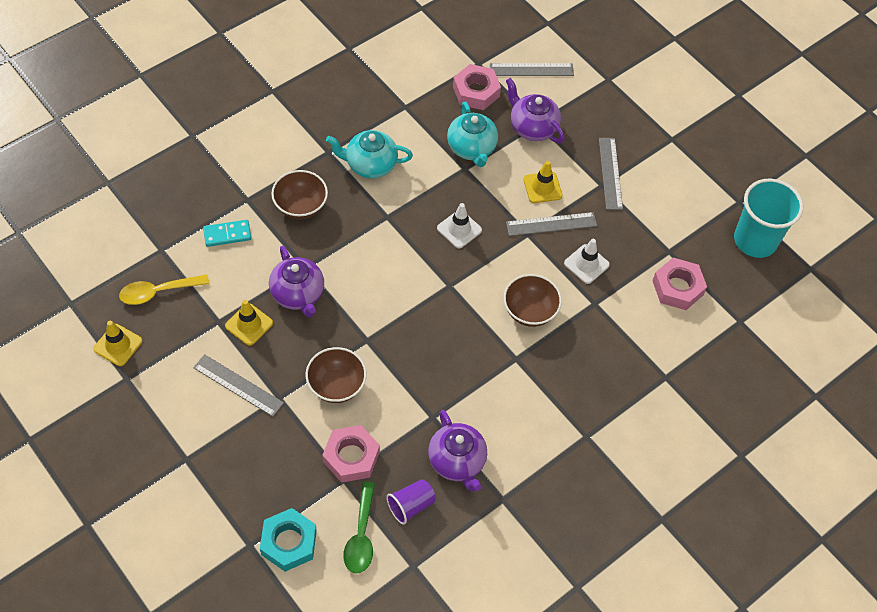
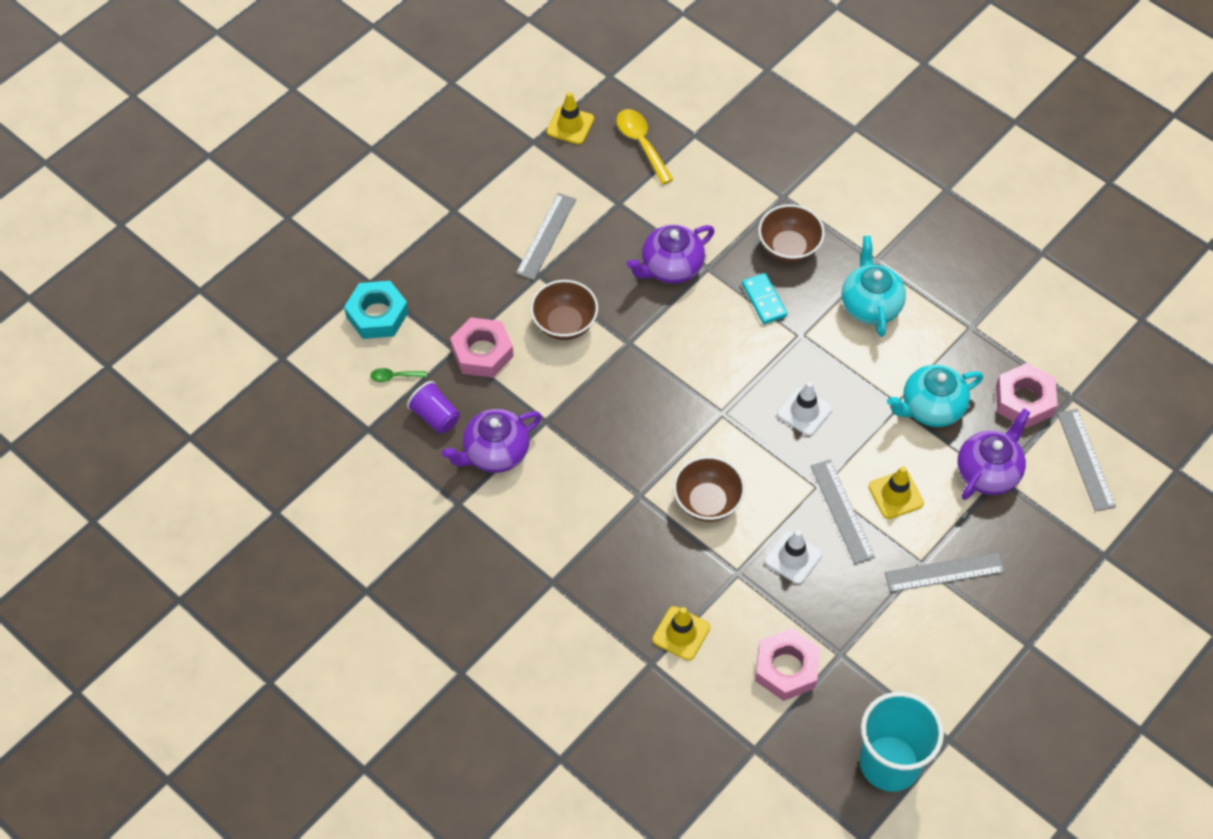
camera: 85 degrees right, 0 degrees up
turquoise domino [203,220,251,247] -> turquoise domino moved to [742,273,788,324]
yellow traffic cone [225,300,273,346] -> yellow traffic cone moved to [652,606,710,661]
green spoon [343,481,375,574] -> green spoon [370,368,427,382], size x0.54

